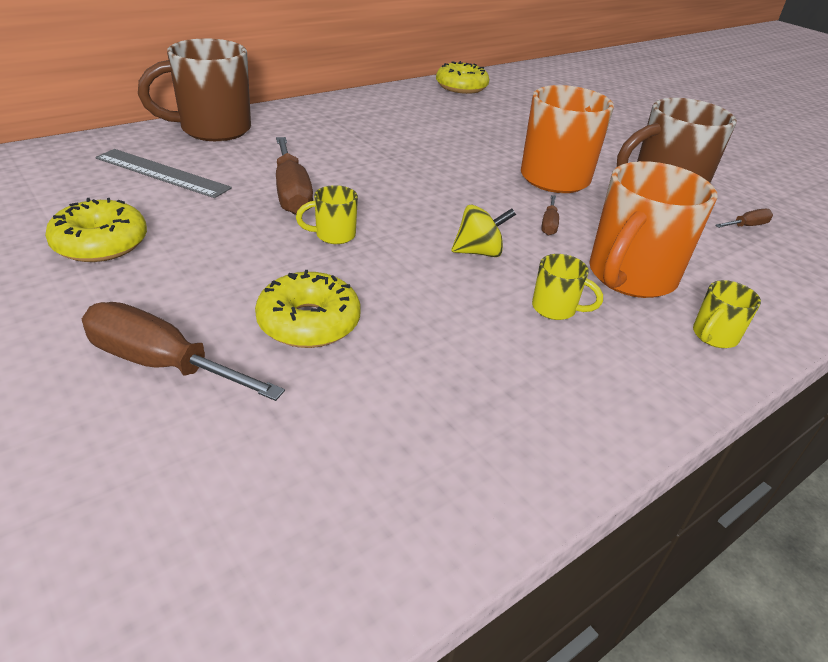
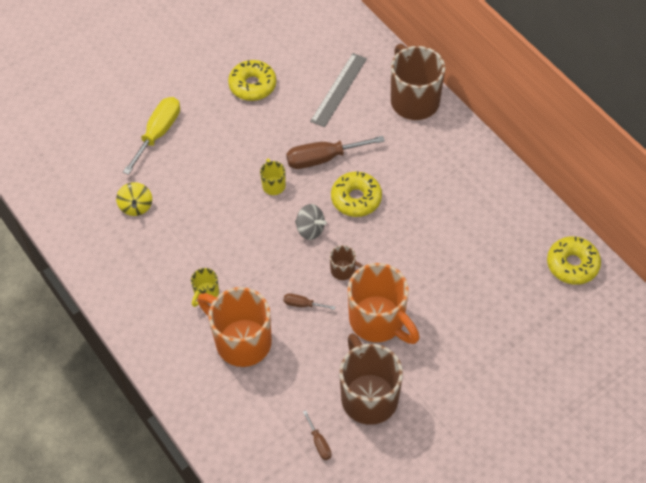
camera: 95 degrees right, 20 degrees up
brown screwdriver [82,302,285,401] -> yellow screwdriver [123,97,180,175]
yellow donut [255,270,361,348] -> yellow donut moved to [331,171,382,217]
yellow spinning top [451,205,516,257] -> yellow spinning top moved to [116,182,152,216]
yellow mug [693,280,761,348] -> none
none -> grey spinning top [295,204,327,240]
none -> brown mug [330,245,363,280]

